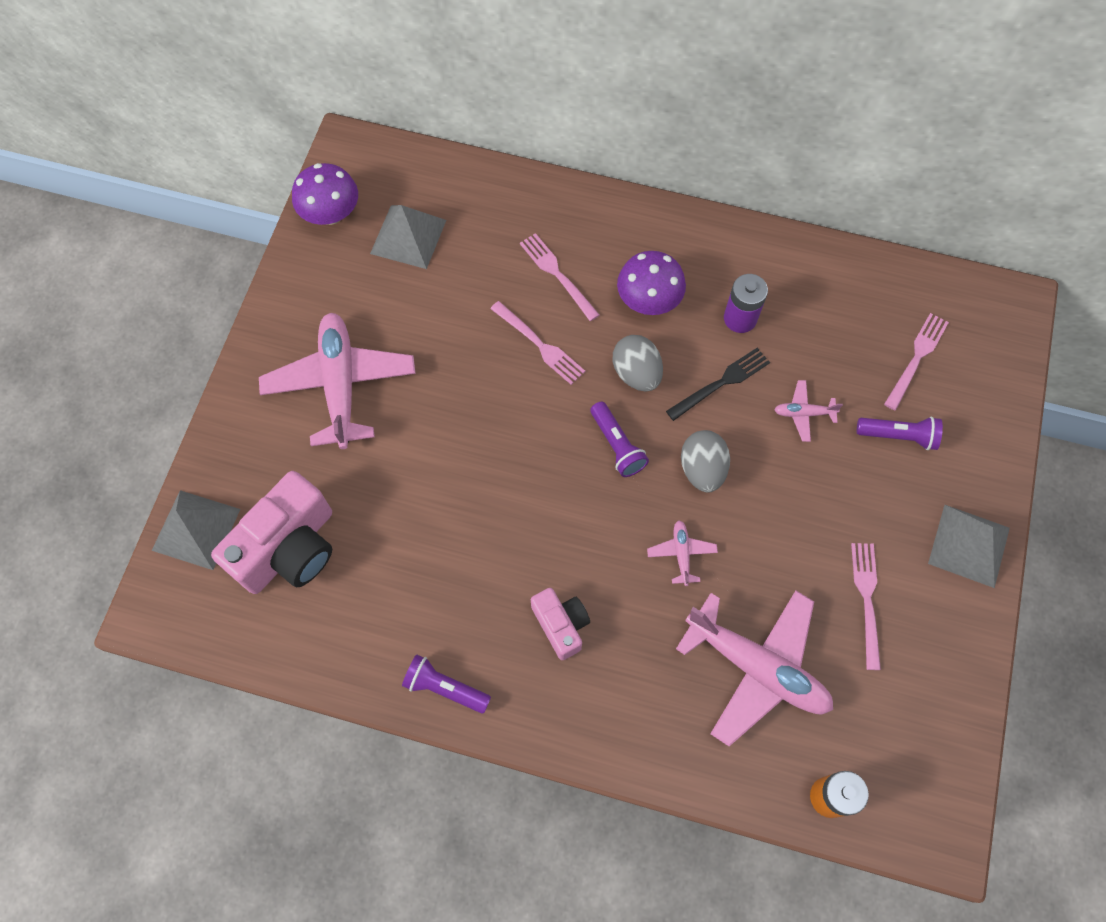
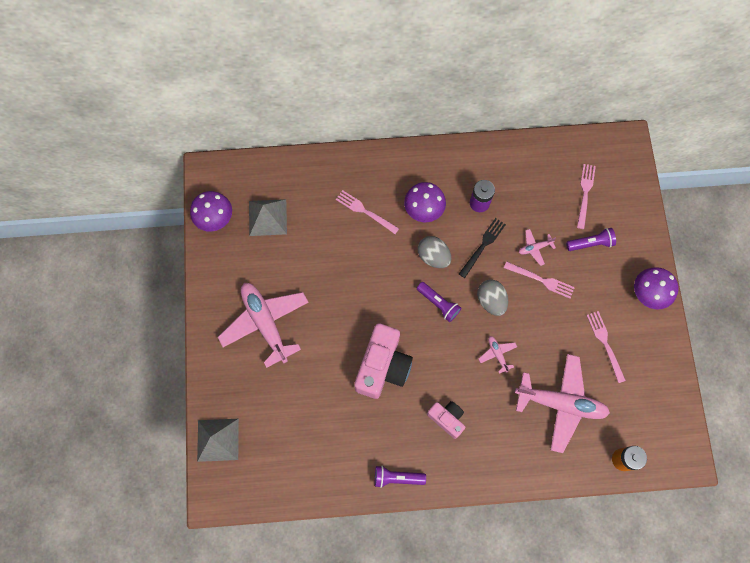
camera: 20 degrees left, 5 degrees up
pink camera [211,471,332,594] -> pink camera moved to [354,323,413,399]
pink fork [490,301,585,385] -> pink fork moved to [504,261,575,299]
grey pyramid [928,505,1010,588] -> purple mushroom [634,267,679,310]

